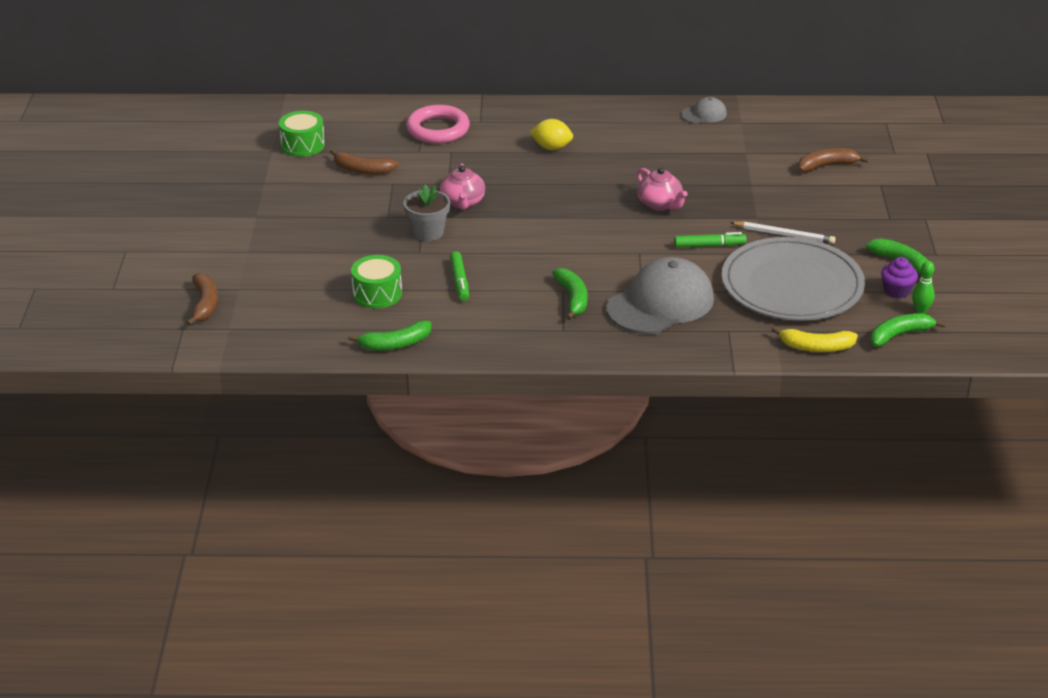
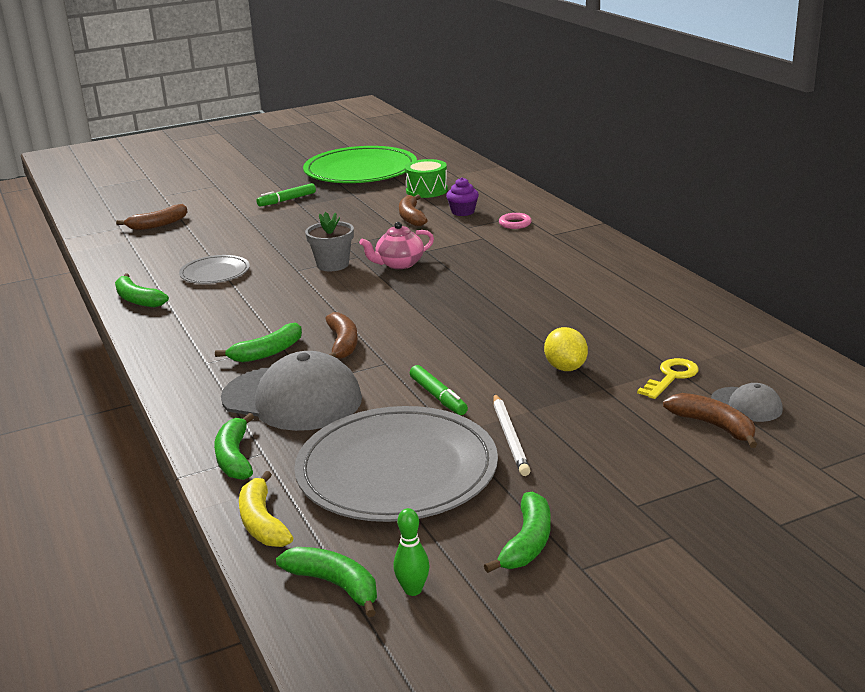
camera: 65 degrees right, 10 degrees down
green drum [351,255,402,309] -> grey plate [179,255,250,284]
pink ring [406,105,470,144] -> pink ring [499,213,532,229], size x0.49
green marker [450,251,469,301] -> green marker moved to [256,183,316,206]
yellow lemon [530,119,573,150] -> yellow lemon moved to [544,327,588,371]
pink teapot [637,167,688,211] -> none
grey cap [681,97,727,124] -> grey cap moved to [711,383,783,422]
purple cupcake [881,257,918,299] -> purple cupcake moved to [446,177,479,216]
none -> green banana [214,413,254,480]
none -> green plate [303,146,417,183]
none -> brown banana [325,312,358,359]
none -> yellow key [637,358,699,399]

